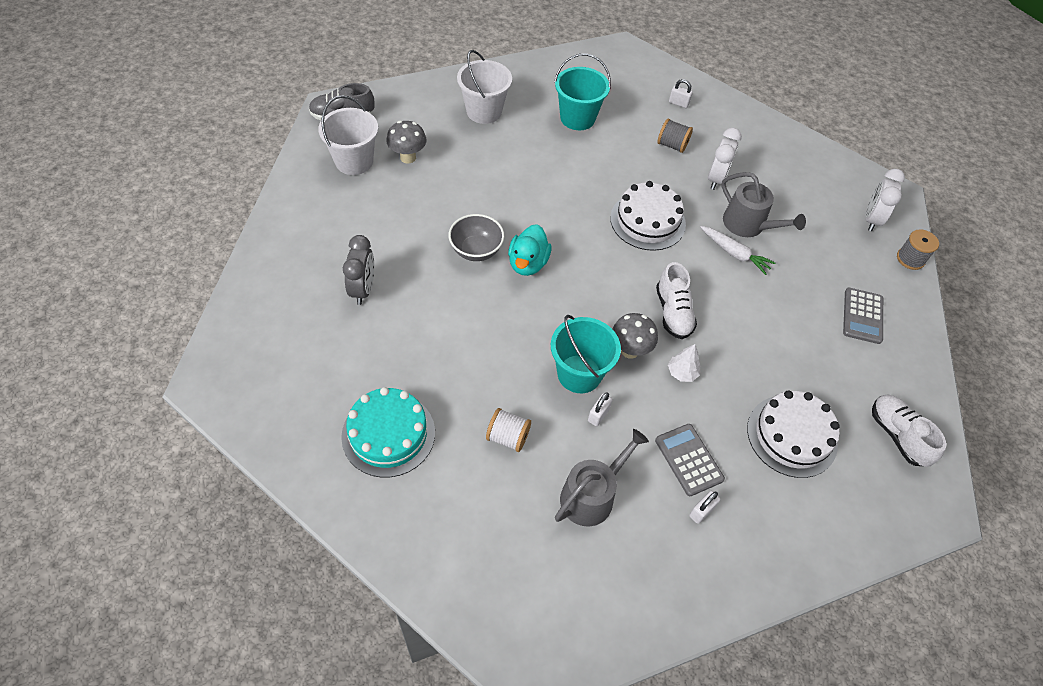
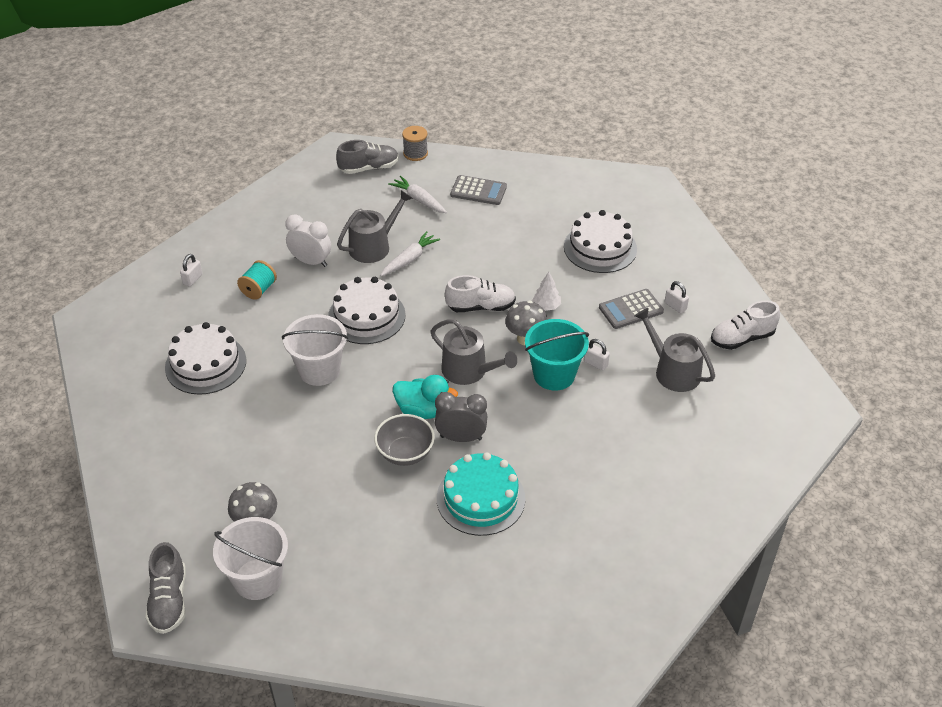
camera: 85 degrees left, 10 degrees down
turquoise cake [341,387,435,478] -> turquoise cake moved to [437,452,525,536]
grey clock [343,235,374,305] -> grey clock moved to [435,392,487,442]
white bucket [457,50,512,124] -> white bucket moved to [282,314,348,386]
white spool [486,408,531,452] -> none
turquoise bucket [554,53,611,130] -> white cake [165,322,246,395]
grey spool [657,119,693,153] -> turquoise spool [237,260,277,300]
white clock [865,169,905,231] -> grey shoe [336,140,399,174]
white shoe [872,395,946,467] -> white shoe moved to [711,301,780,350]
none -> white carrot [388,176,447,213]
none -> grey watering can [430,319,517,385]

